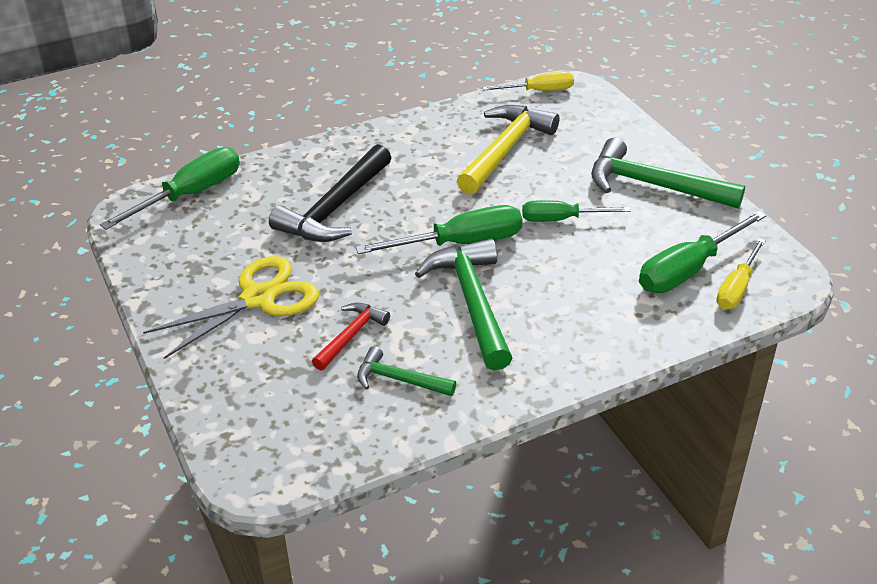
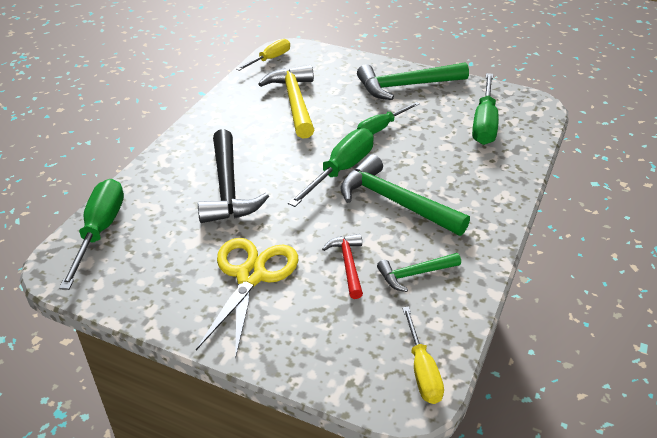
camera: 40 degrees left, 0 degrees up
yellow screwdriver [716,238,766,309] -> yellow screwdriver moved to [402,307,444,404]

